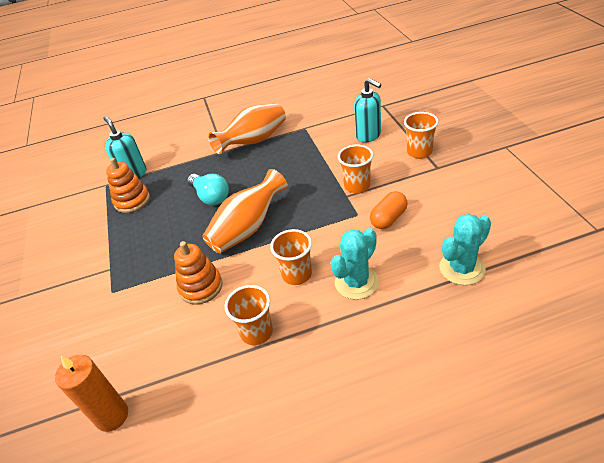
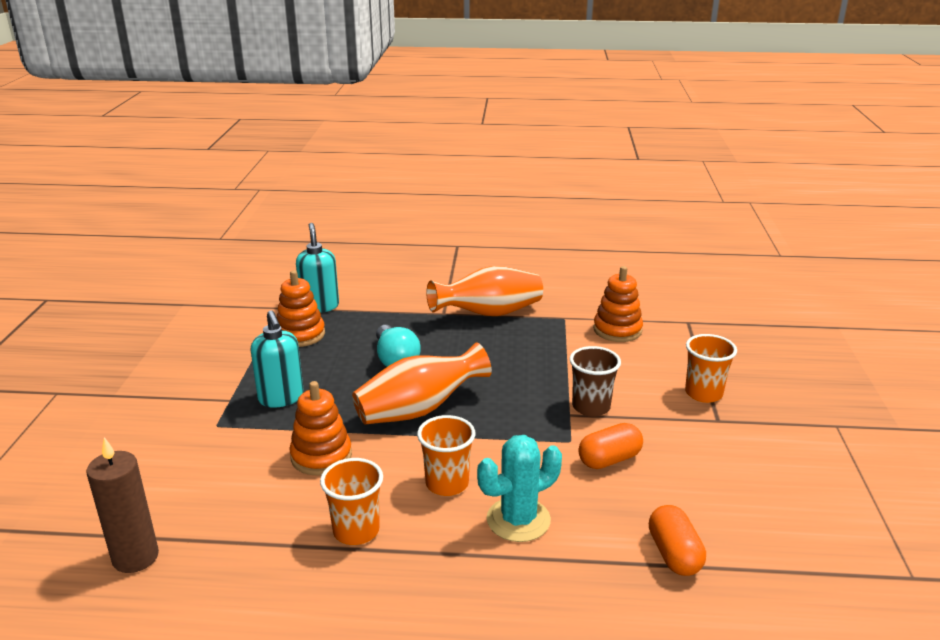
camera: 15 degrees right, 15 degrees down
orange candle [55,355,128,432] -> brown candle [86,437,159,573]
orange cup [338,144,373,193] -> brown cup [569,346,621,417]
turquoise soap dispenser [354,78,381,142] -> turquoise soap dispenser moved to [251,310,304,408]
turquoise cactus [439,214,491,285] -> orange capsule [649,505,706,576]
none -> orange stacking toy [593,266,643,342]

